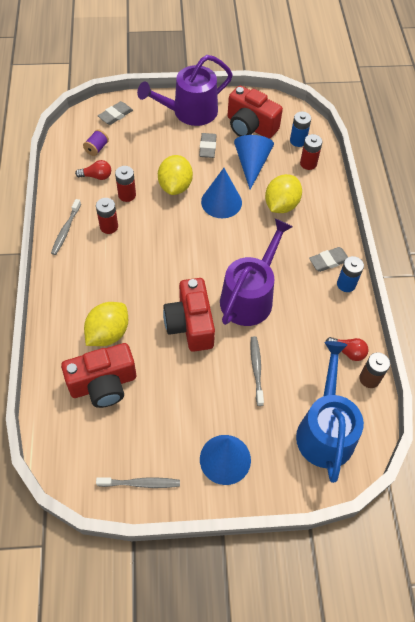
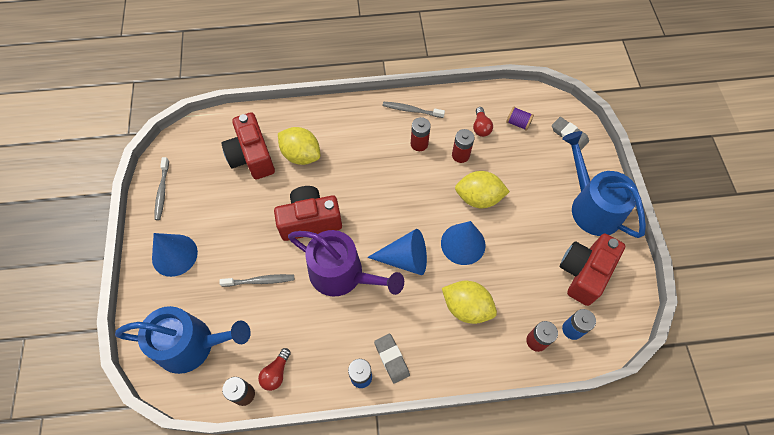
camera: 90 degrees right, 5 degrees up
purple watering can [137,55,233,126] -> blue watering can [562,131,646,238]
grey eraser [199,133,217,158] -> none
blue cone [234,135,274,190] -> blue cone moved to [367,229,427,275]

